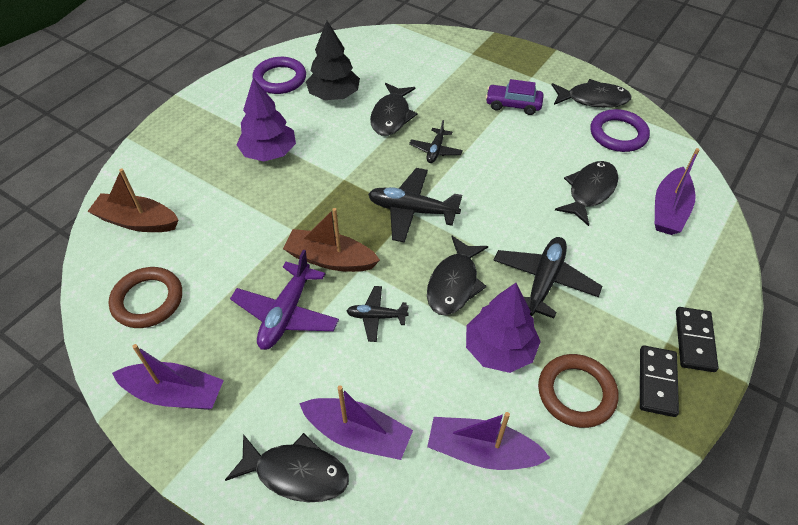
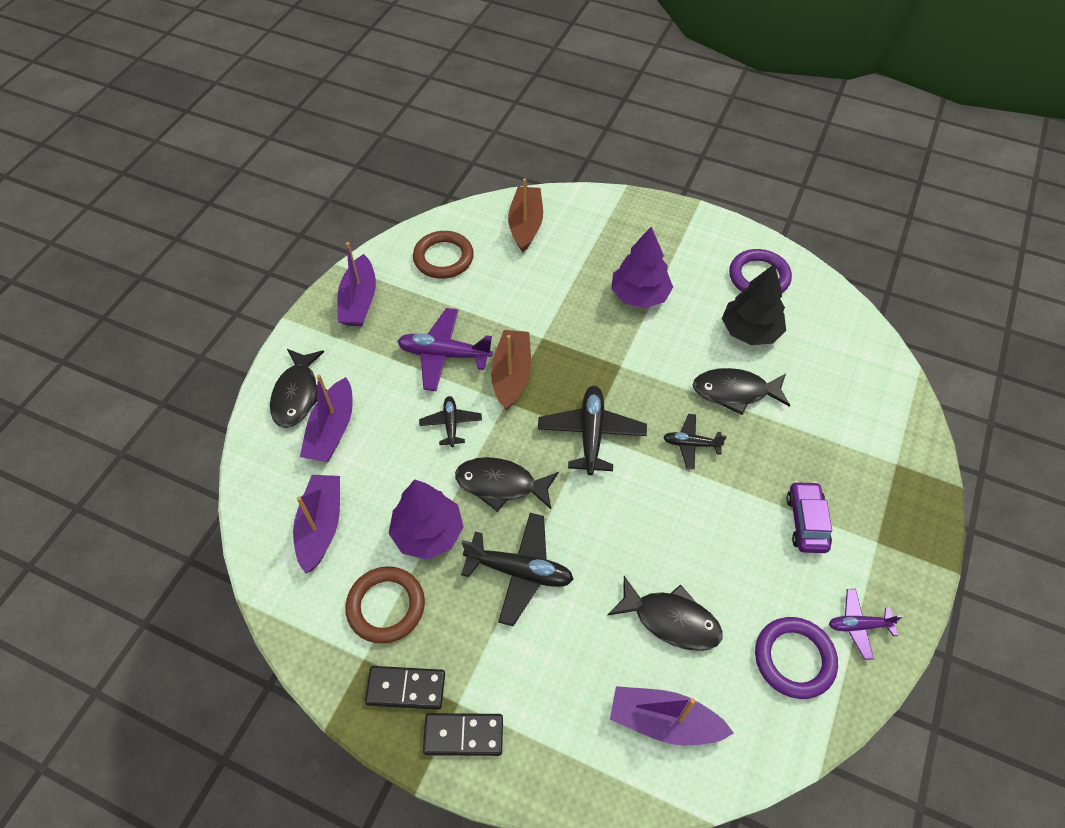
camera: 80 degrees right, 5 degrees up
black fish [552,79,632,108] -> purple plane [829,589,903,660]

